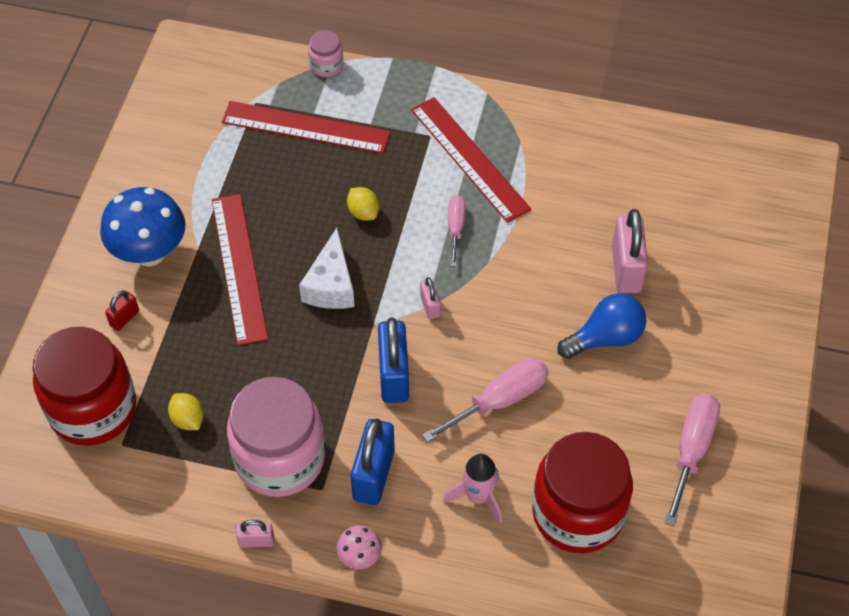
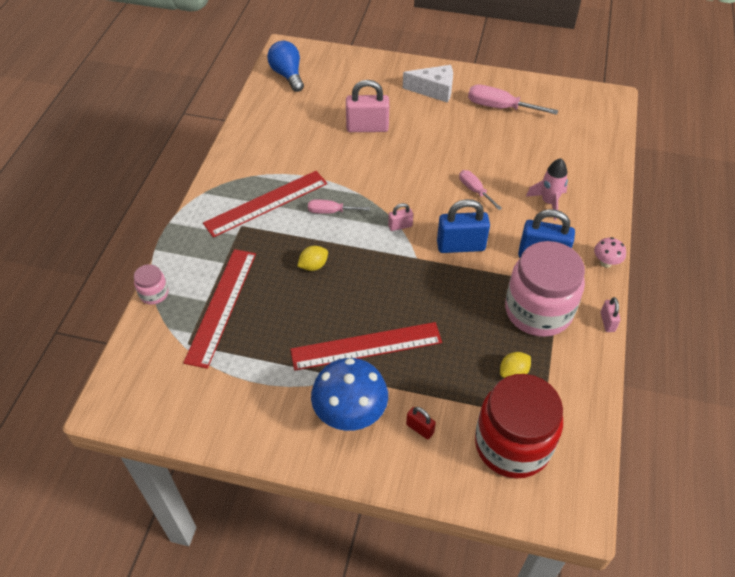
camera: 90 degrees left, 5 degrees down
white cheese [299,228,355,309] -> white cheese moved to [403,65,453,103]
pink screwdriver [422,358,549,443] -> pink screwdriver [459,170,502,210], size x0.61
red jar [532,432,633,553] -> none
blue light bulb [557,293,646,359] -> blue light bulb moved to [267,41,304,92]

